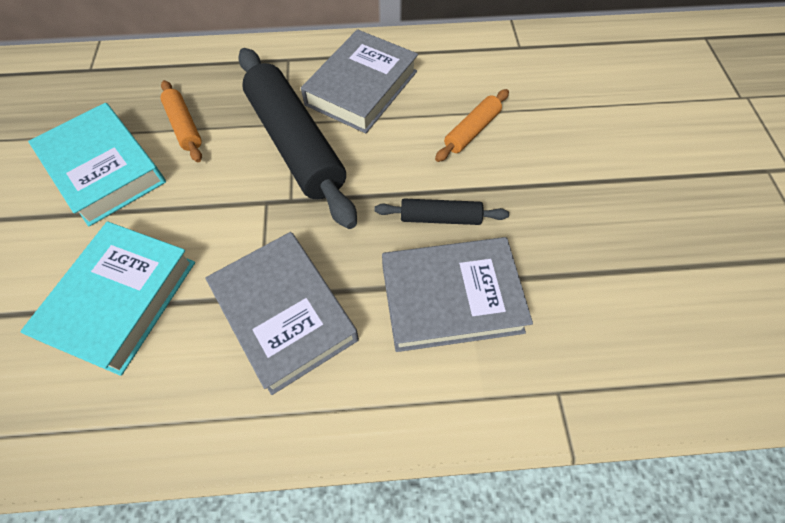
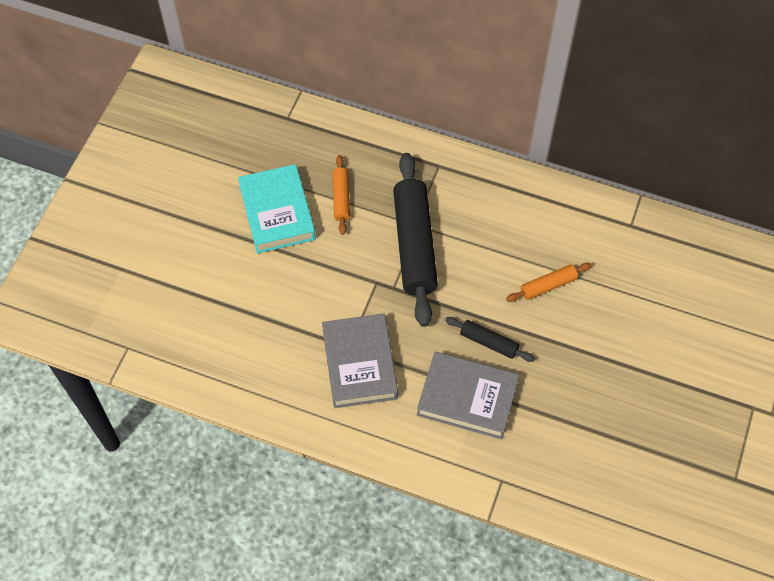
camera: 25 degrees right, 0 degrees up
turquoise book [20,221,195,376] -> none
grey book [301,29,418,134] -> none

